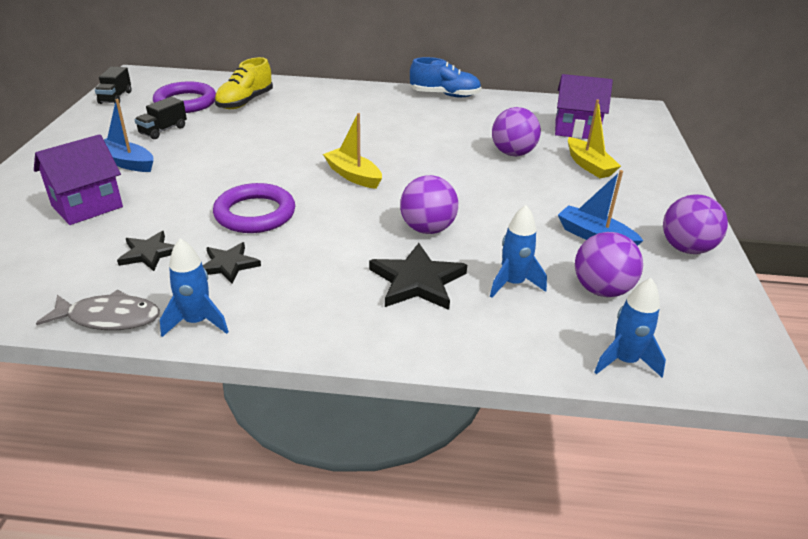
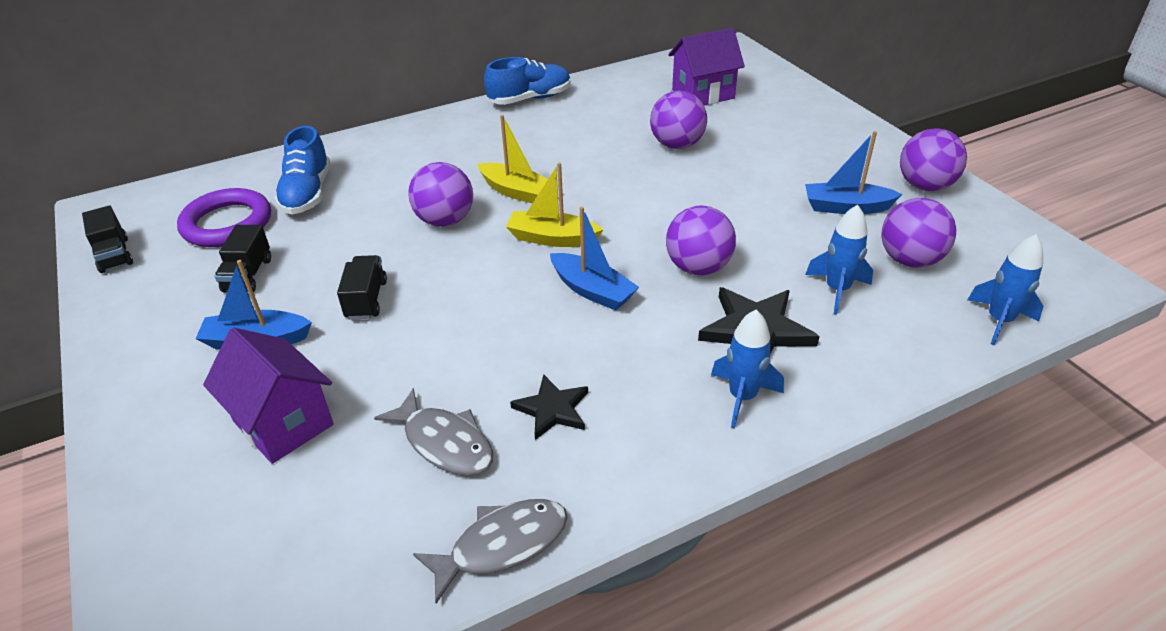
camera: 30 degrees left, 5 degrees up
purple house [34,134,123,225] -> purple house turned 60 degrees counterclockwise [203,328,334,464]
black star [117,231,175,271] -> grey fish [374,388,493,476]
blue rocket [160,238,229,337] -> blue rocket moved to [711,309,784,428]
purple ring [213,183,295,233] -> none
yellow shoe [215,57,273,109] -> blue shoe [274,126,330,214]
yellow boat [568,99,621,178] -> yellow boat moved to [478,115,548,204]
none -> black truck [337,255,387,320]
none -> purple ball [408,162,473,227]
none -> blue boat [550,207,639,311]

